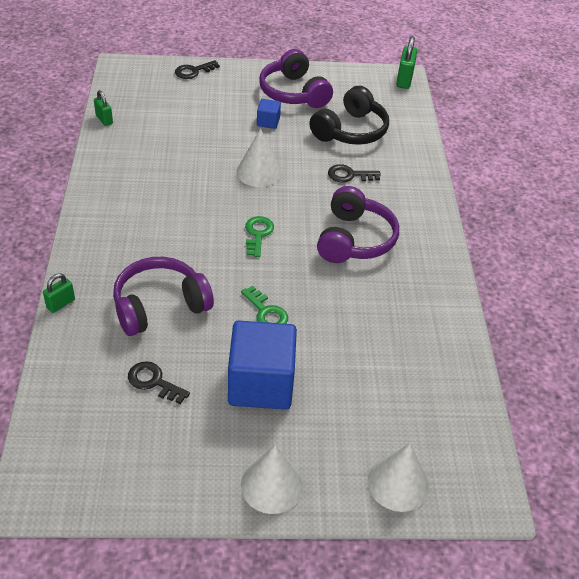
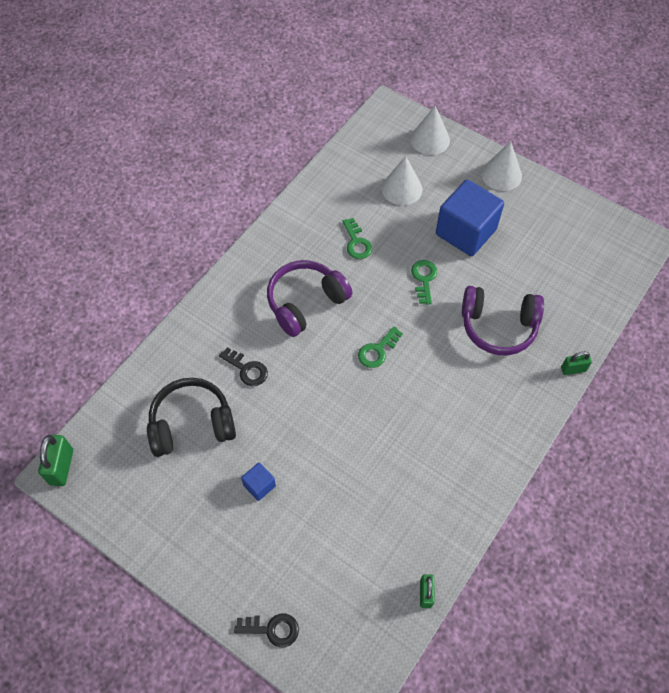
camera: 140 degrees left, 15 degrees up
black key [128,361,190,404] -> none
white cone [236,129,281,187] -> white cone moved to [382,156,423,205]
purple headphones [259,49,333,108] -> none
green padlock [396,36,417,89] -> green padlock turned 45 degrees counterclockwise [38,435,73,486]
none -> green key [343,218,372,259]

